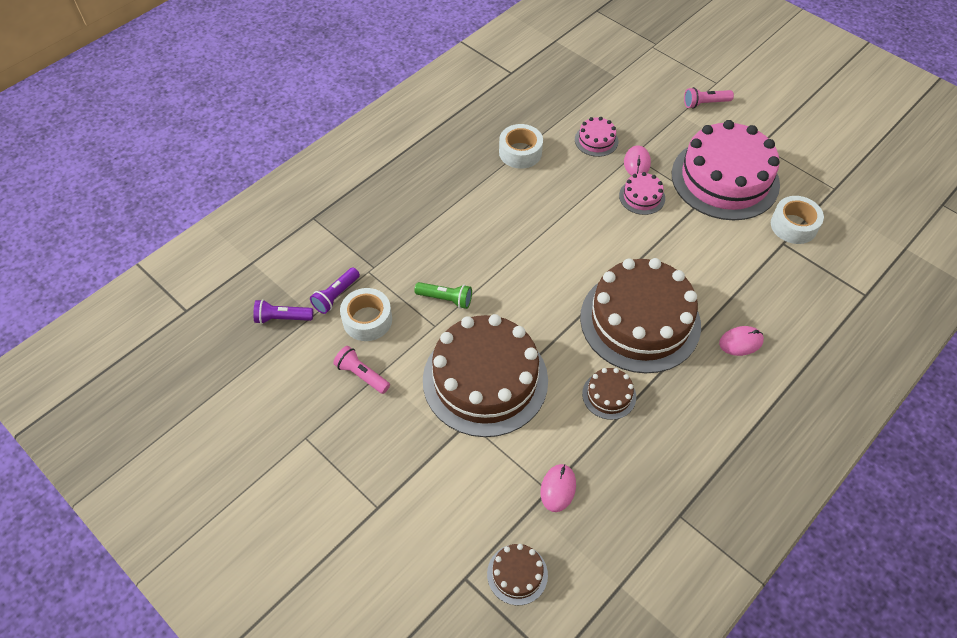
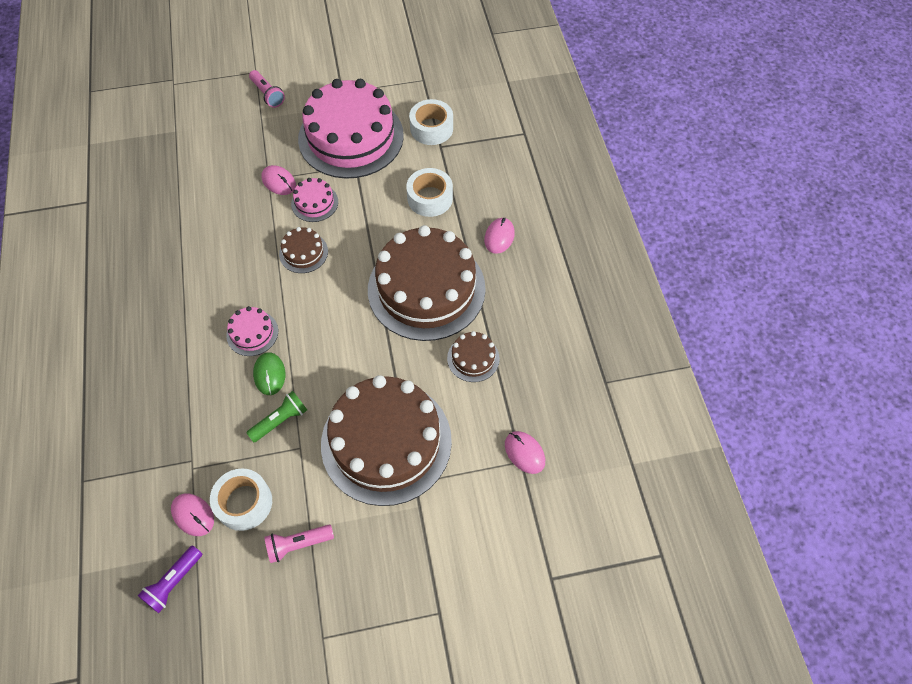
camera: 55 degrees left, 5 degrees up
purple flashlight [310,268,360,314] -> pink mouse [171,494,214,536]
brown cake [487,544,548,605] -> brown cake moved to [279,227,328,273]
white tape [499,124,543,169] -> white tape moved to [406,168,453,217]
pink cake [575,117,618,157] -> pink cake moved to [226,306,278,356]
pink flashlight [684,87,734,109] -> pink flashlight turned 60 degrees counterclockwise [249,70,285,108]
none -> green mouse [253,352,285,395]

